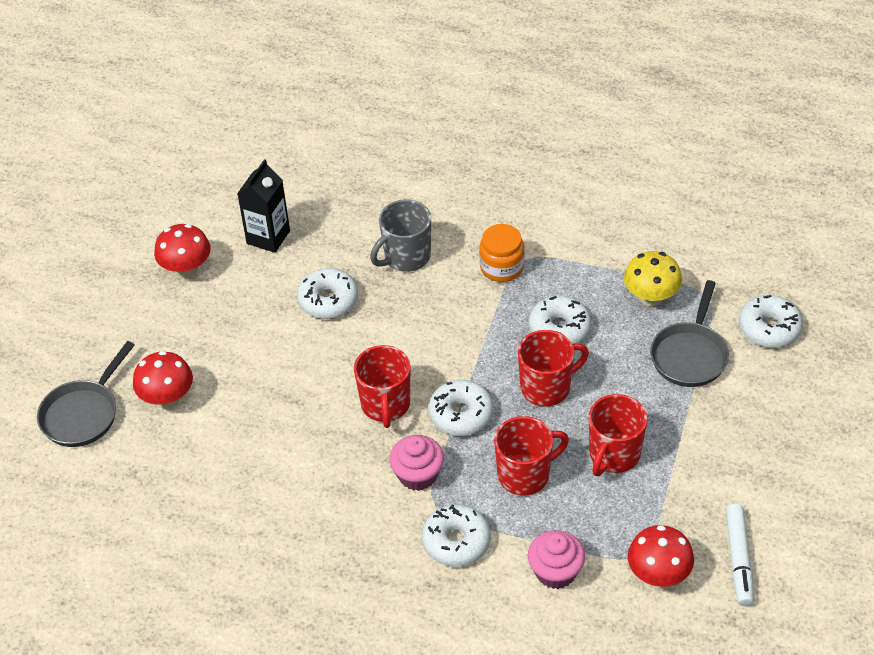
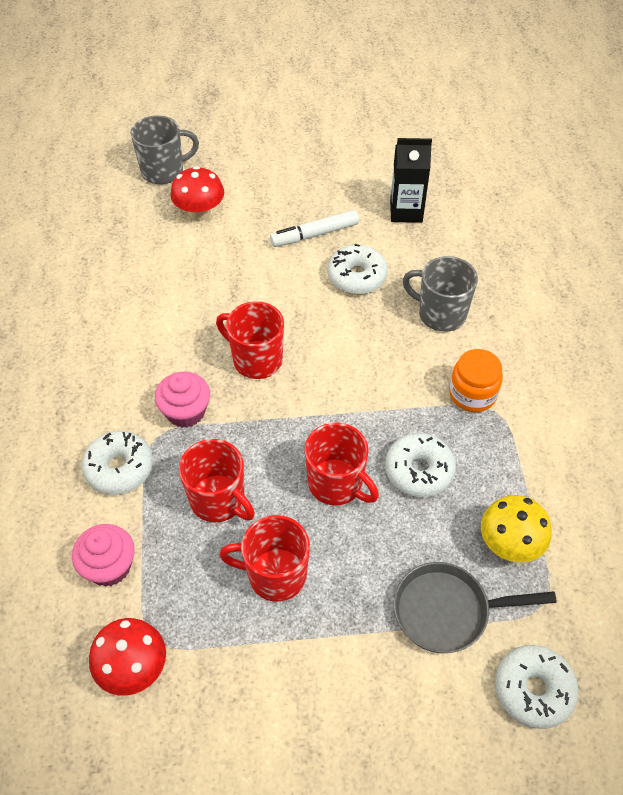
camera: 65 degrees right, 5 degrees up
grey pan [37,341,135,447] -> grey mug [131,115,199,184]
red mushroom [154,224,210,278] -> none
red mug [354,345,410,428] -> red mug turned 60 degrees clockwise [216,301,284,379]
white donut [429,380,493,436] -> none
white marker [726,504,754,606] -> white marker moved to [270,210,359,247]

